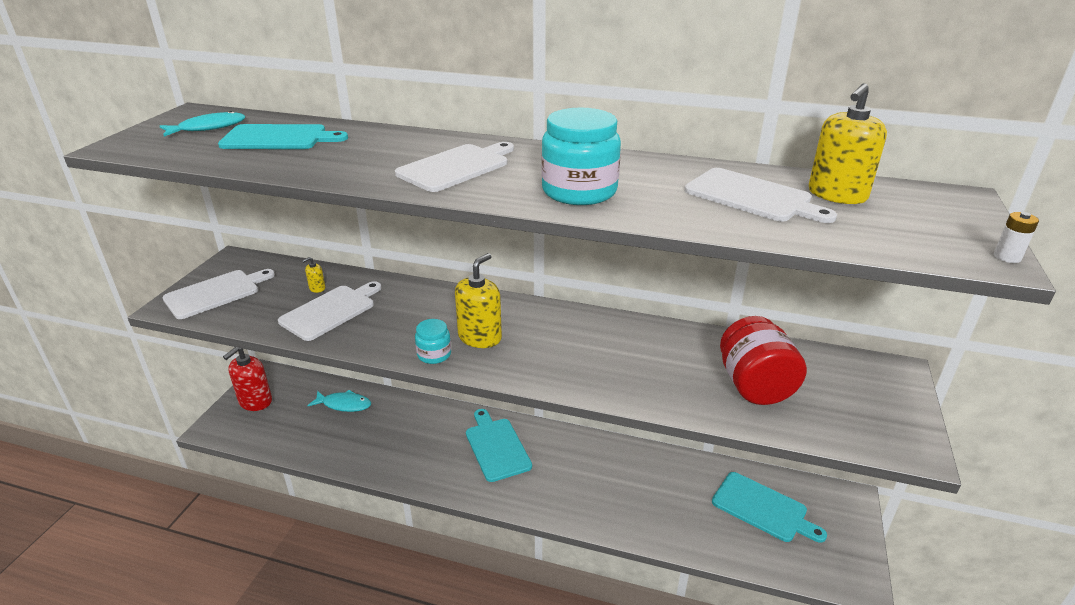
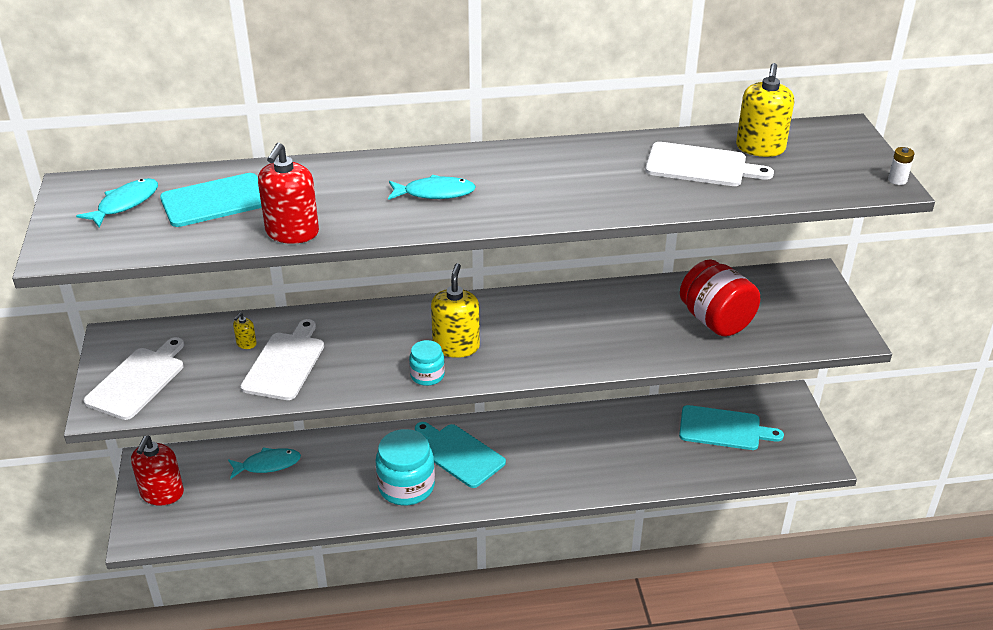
camera: 25 degrees left, 5 degrees up
white cutting board [395,142,514,192] -> turquoise fish [388,175,476,200]
turquoise jar [541,108,621,205] -> turquoise jar moved to [375,429,435,505]
none -> red soap dispenser [258,143,319,244]

